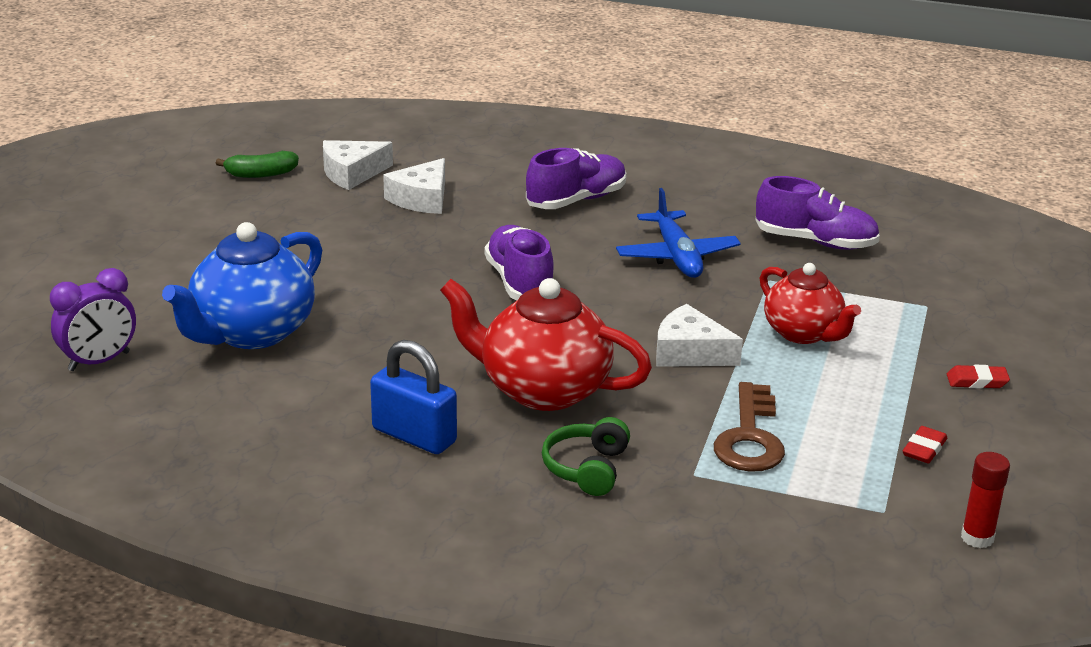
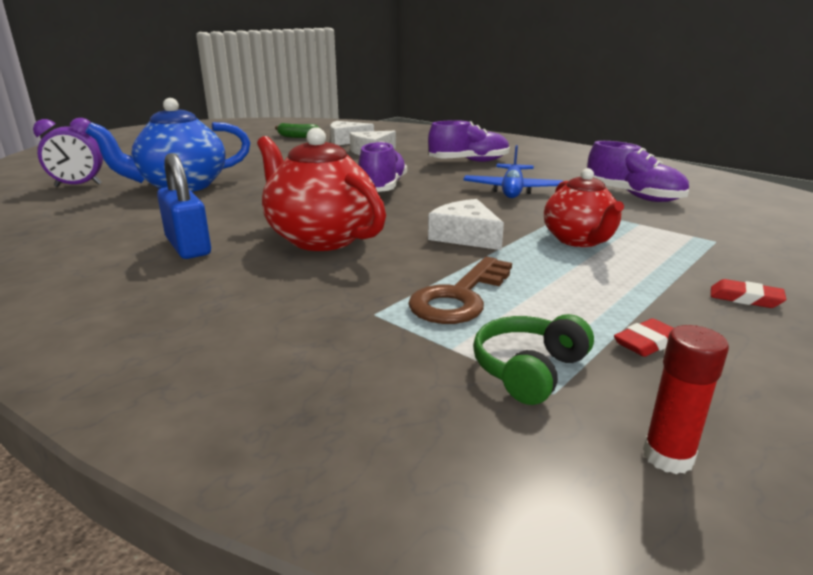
camera: 25 degrees right, 5 degrees down
green headphones [542,417,630,496] -> green headphones moved to [473,314,594,405]

